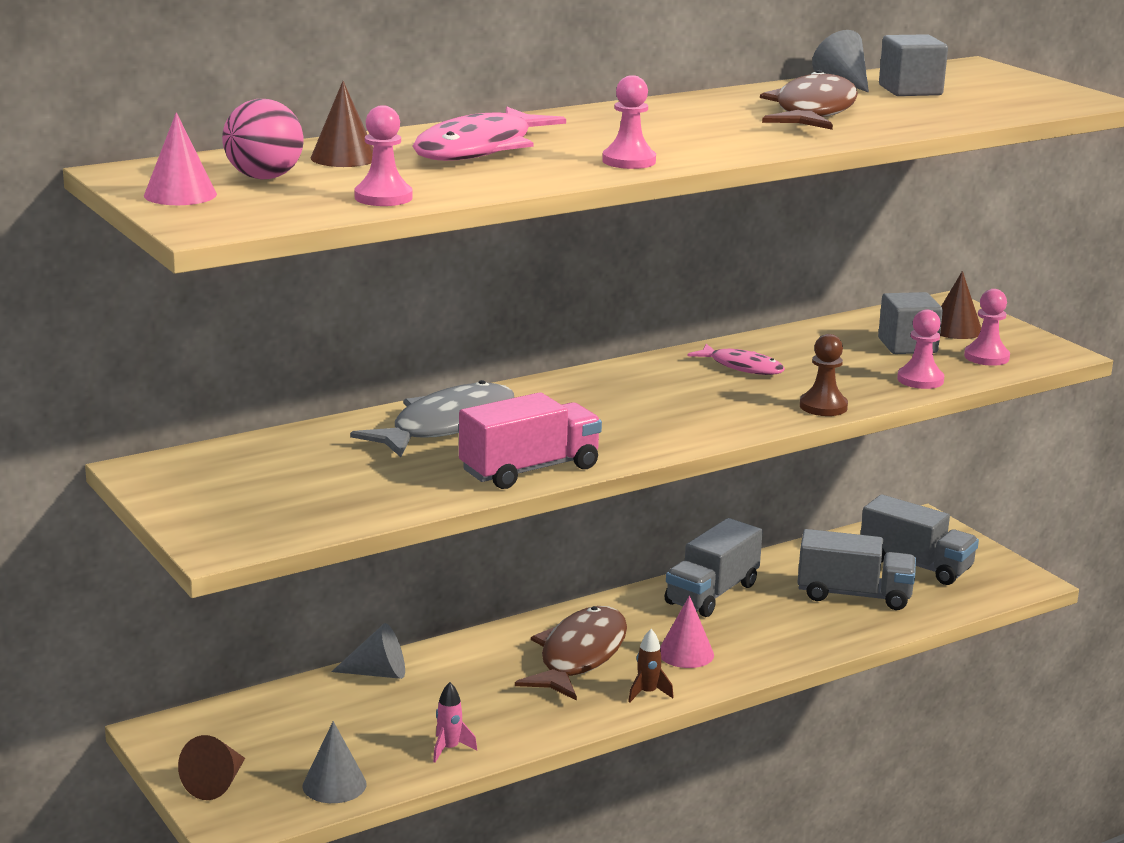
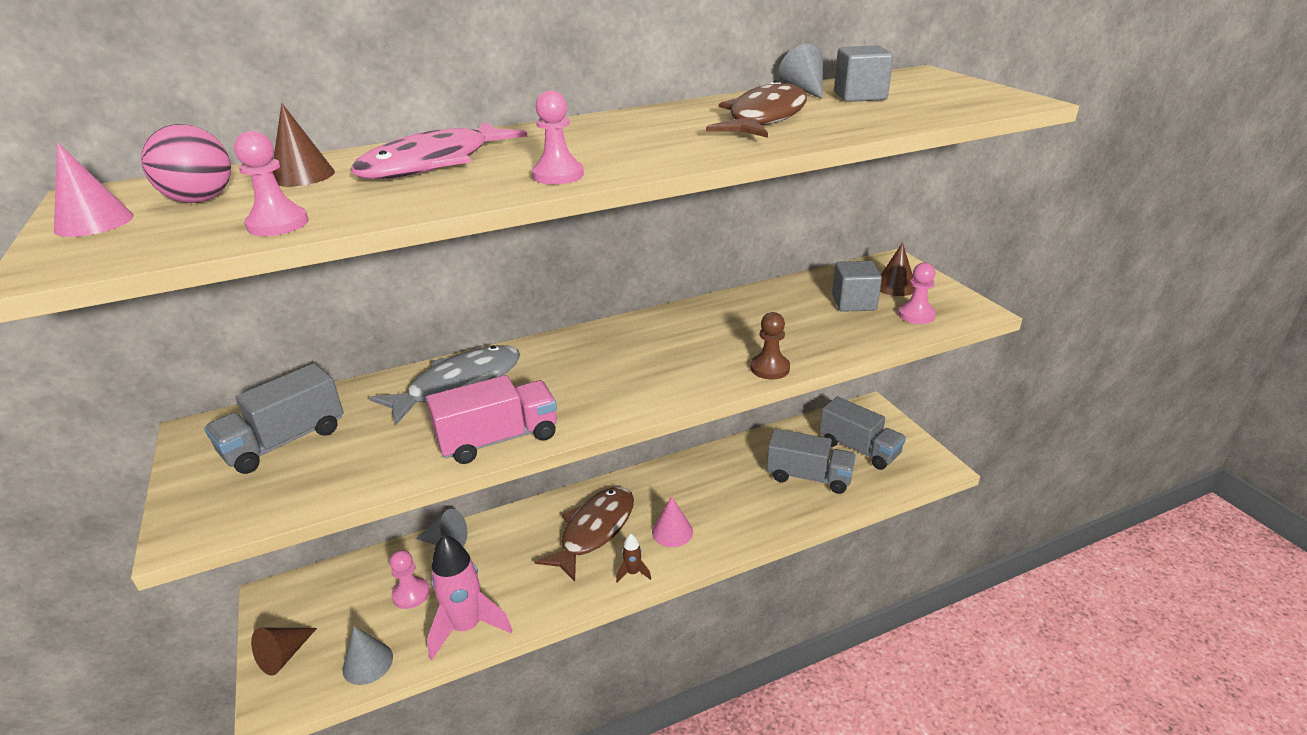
camera: 10 degrees right, 10 degrees up
pink rocket [433,682,477,763] -> pink rocket [427,535,512,660], size x2.19
grey truck [665,518,763,617] -> grey truck moved to [204,363,344,474]
pink fish [687,344,785,375] -> none
pink pawn [897,309,944,389] -> pink pawn moved to [390,550,430,609]

